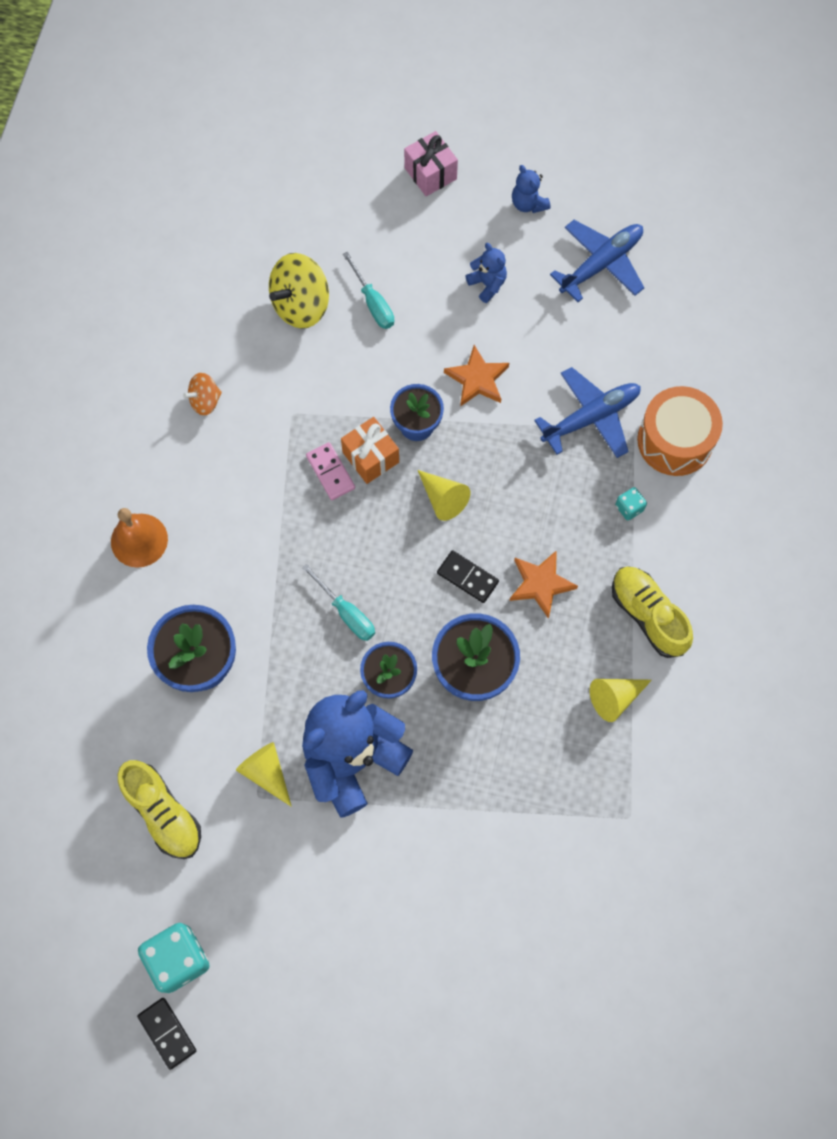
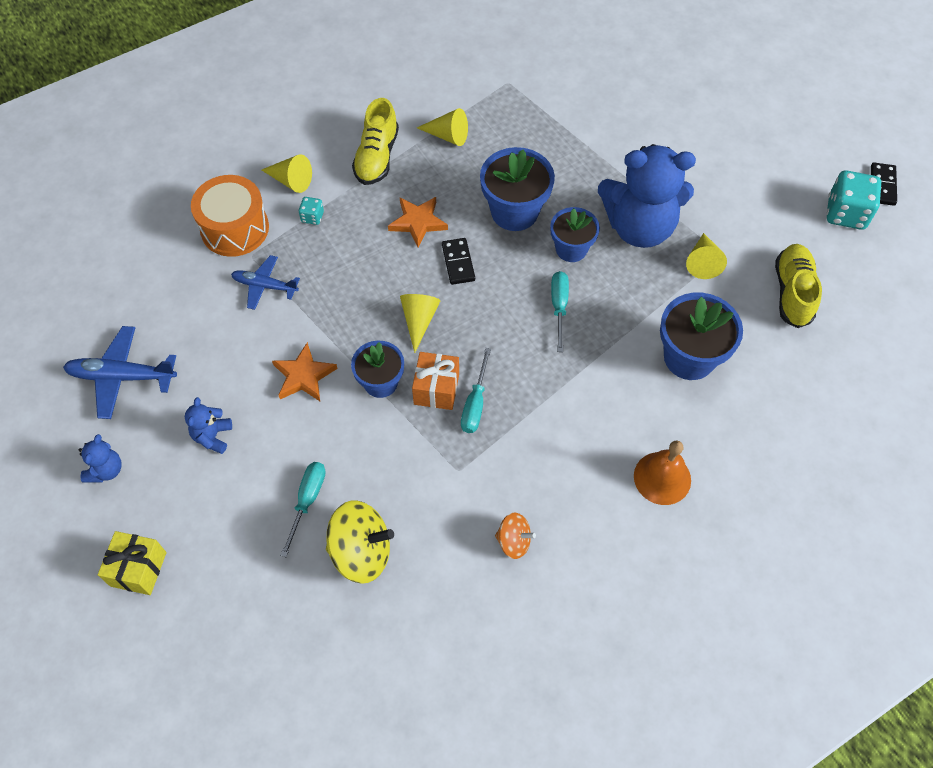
camera: 135 degrees left, 10 degrees down
pink domino [306,442,355,500] -> turquoise screwdriver [461,348,491,433]
pink gift [404,131,458,196] -> yellow gift [98,531,167,595]
blue plane [534,367,641,458] -> blue plane [231,255,300,310], size x0.66
none -> yellow cone [262,154,312,193]

